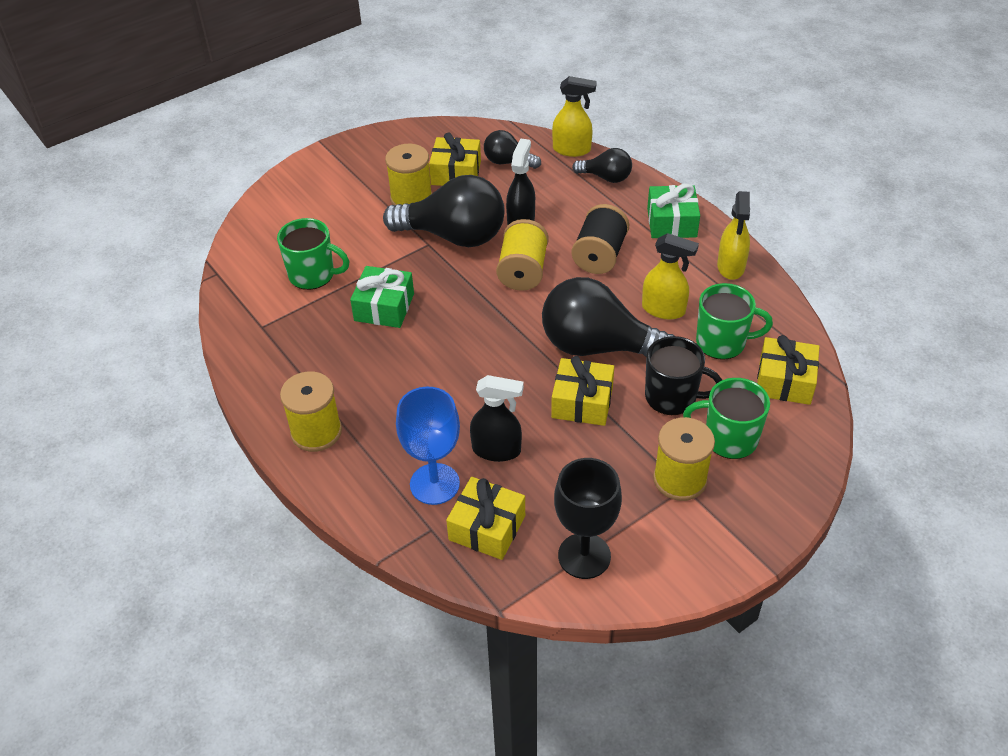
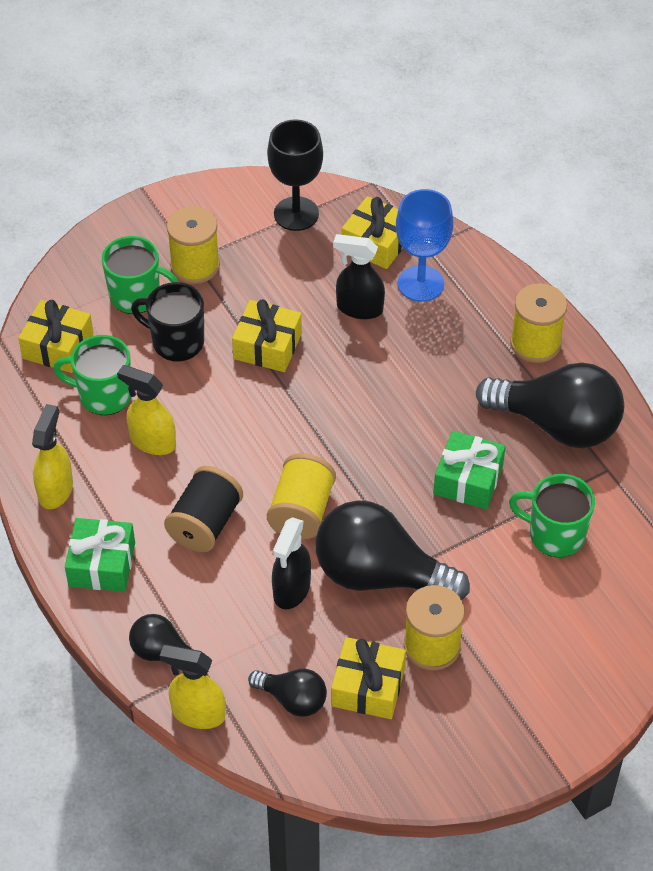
camera: 175 degrees left, 5 degrees up
black light bulb [542,277,674,357] -> black light bulb moved to [476,363,624,448]

